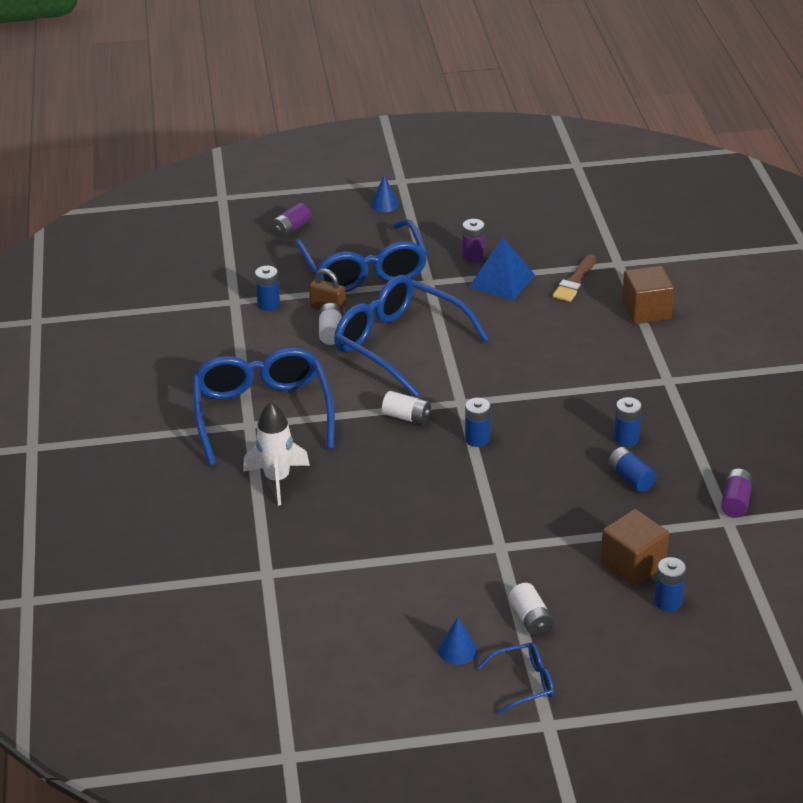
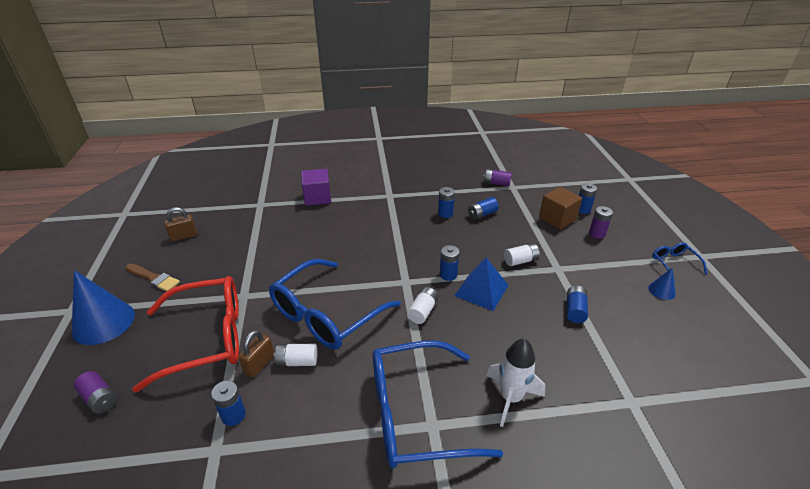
camera: 90 degrees left, 0 degrees up
blue glasses [295,219,428,293] -> red glasses [132,276,239,393]
blue cone [371,175,399,212] -> blue cone [72,270,135,345], size x2.12
purple battery [462,219,485,263] -> purple battery moved to [589,206,613,239]
blue pyramid [469,238,535,301] -> blue pyramid moved to [454,258,508,311]
white battery [509,583,554,636] -> white battery moved to [504,243,540,266]
brown brush [553,254,596,302] -> brown brush moved to [125,264,180,291]
brown cube [622,266,674,324] -> purple cube [301,169,331,206]
none -> brown padlock [164,207,197,241]
none -> blue battery [567,286,588,323]

